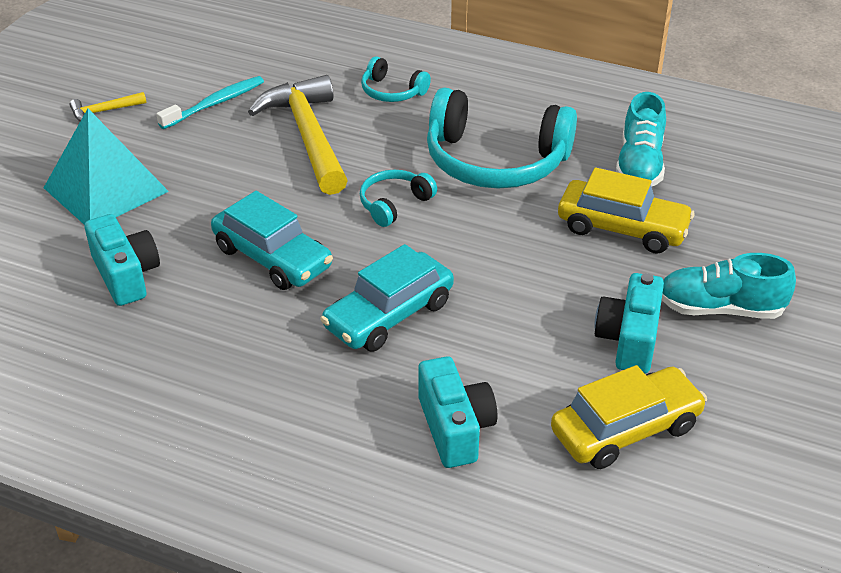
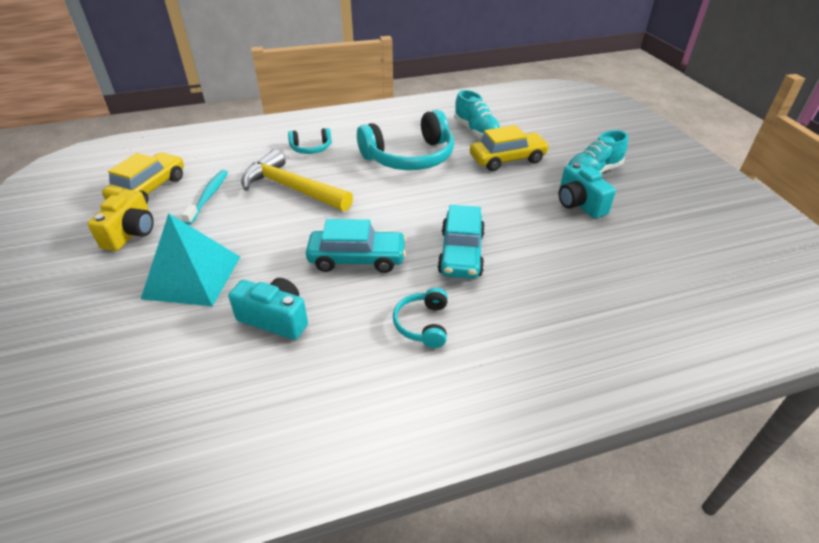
camera: 40 degrees left, 0 degrees up
yellow hammer [69,92,146,121] -> yellow camera [88,189,154,251]
turquoise headphones [360,170,437,227] -> turquoise headphones moved to [393,288,448,348]
turquoise camera [418,356,497,468] -> none
yellow car [551,365,707,469] -> yellow car moved to [102,153,184,204]

